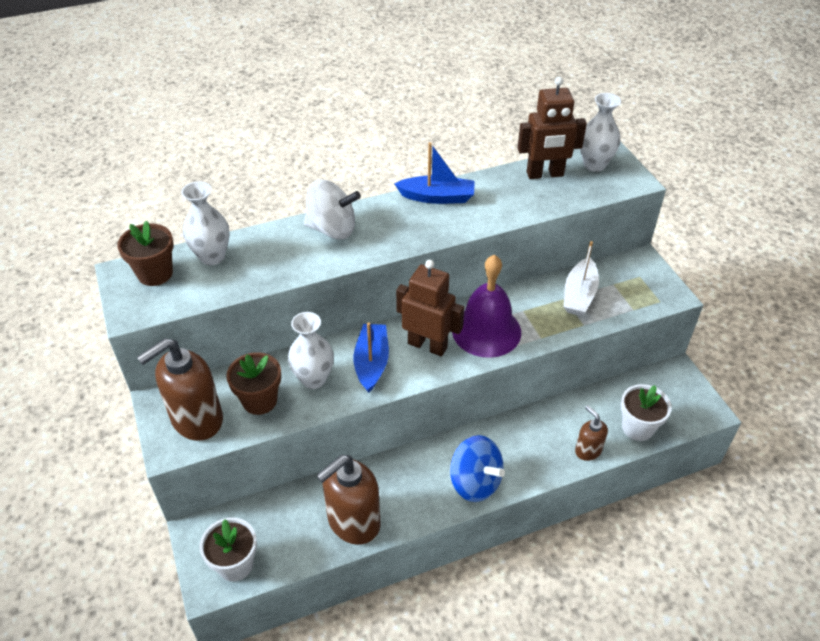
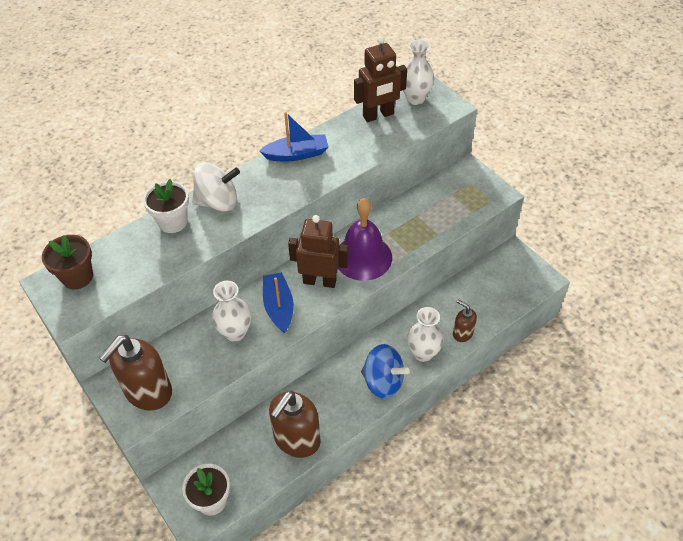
camera: 15 degrees left, 5 degrees up
white vase [181,181,230,265] -> white vase moved to [407,307,443,362]
brown flower pot [226,352,281,415] -> none
white boat [564,241,599,316] -> none
white flower pot [621,384,672,441] -> white flower pot moved to [143,179,189,233]

